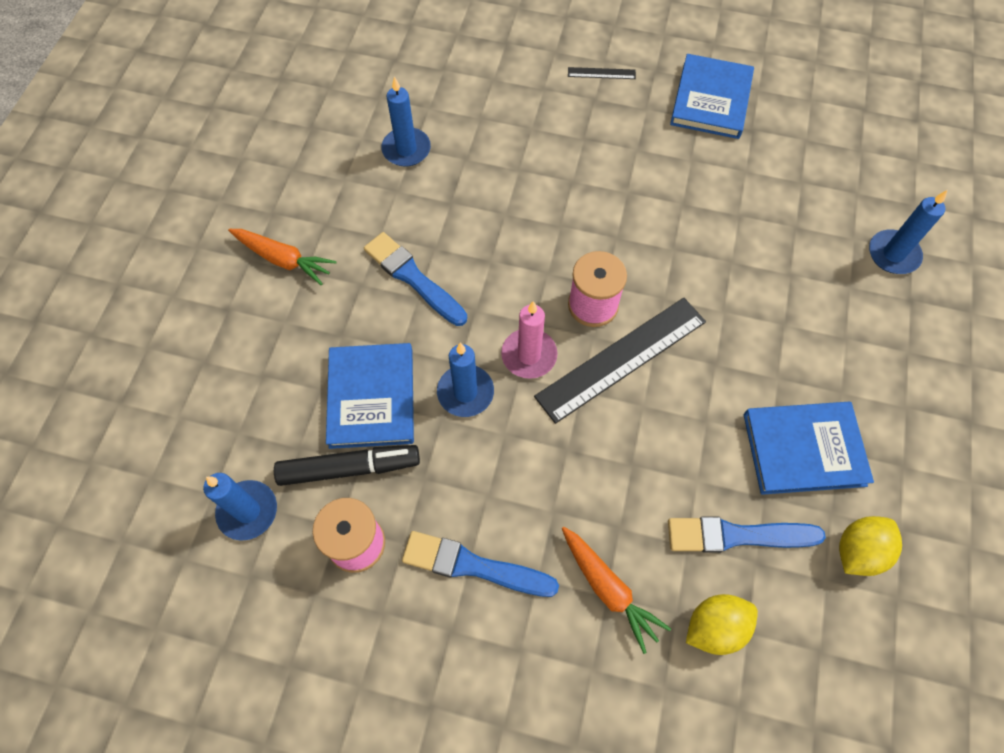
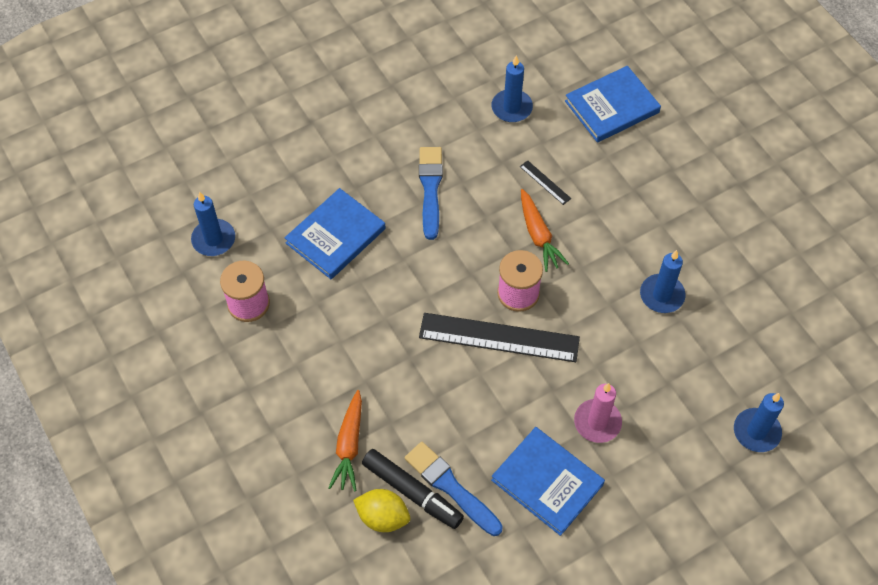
camera: 45 degrees right, 5 degrees down
orange carrot [228,229,337,286] -> orange carrot moved to [521,189,569,272]
black marker [274,445,420,486] -> black marker moved to [362,449,464,529]
blue brush [402,531,559,597] -> none
blue candle [437,343,494,417] -> blue candle moved to [640,250,685,313]
pink candle [501,301,558,379] -> pink candle moved to [574,383,622,443]
black ruler [568,67,636,79] -> black ruler moved to [520,160,571,205]
blue book [670,54,754,139] -> blue book moved to [565,66,661,143]
yellow lemon [839,516,902,576] -> none

